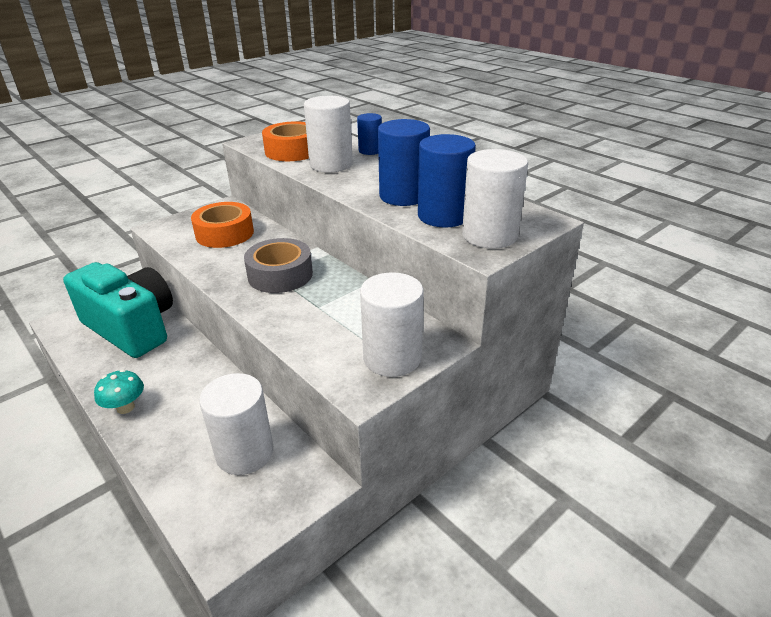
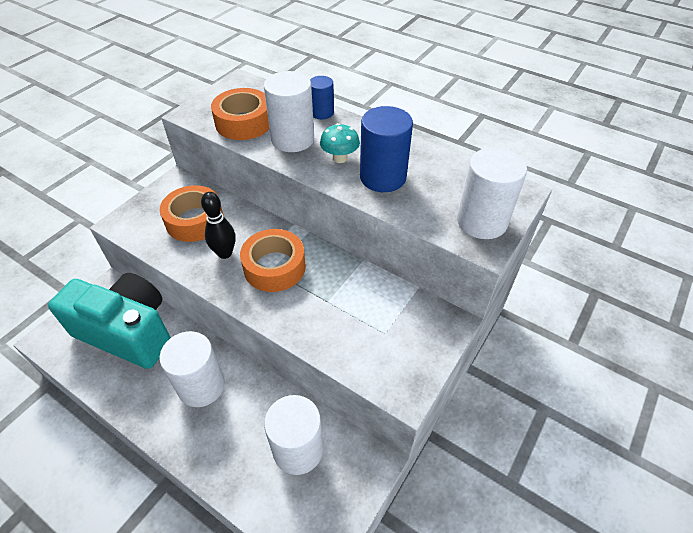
camera: 15 degrees left, 15 degrees up
turquoise mushroom [94,369,144,414] -> turquoise mushroom moved to [320,123,360,163]
grey tape [244,238,313,293] -> orange tape [240,229,306,292]
white cylinder [360,272,424,377] -> white cylinder moved to [159,331,225,407]
blue cylinder [418,134,476,227] -> none
none -> black bowling pin [201,192,236,259]

